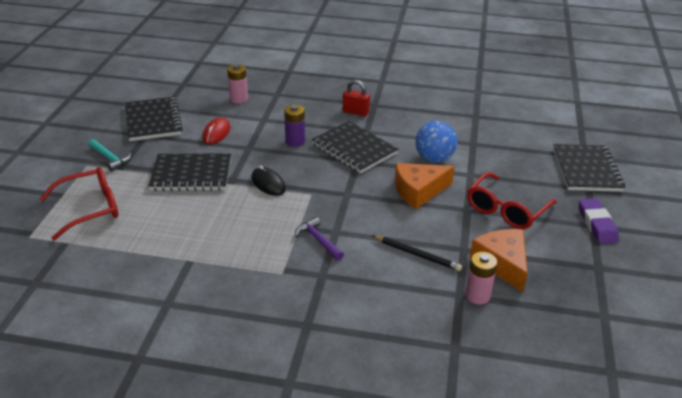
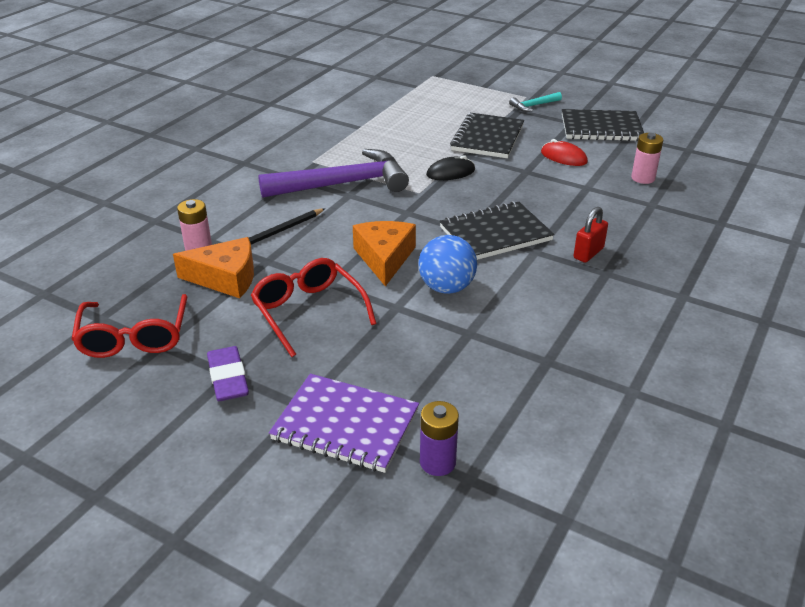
camera: 110 degrees right, 0 degrees up
red glasses [40,167,118,240] -> red glasses moved to [71,294,187,358]
purple battery [284,105,305,147] -> purple battery moved to [420,401,459,476]
purple hammer [295,217,344,261] -> purple hammer [258,149,409,198], size x2.27
black notebook [553,144,625,192] -> purple notebook [269,374,419,473]
purple eraser [579,198,619,244] -> purple eraser turned 60 degrees clockwise [207,346,249,401]

